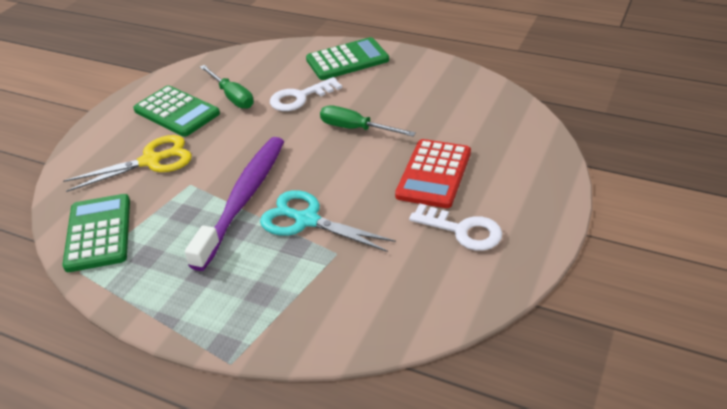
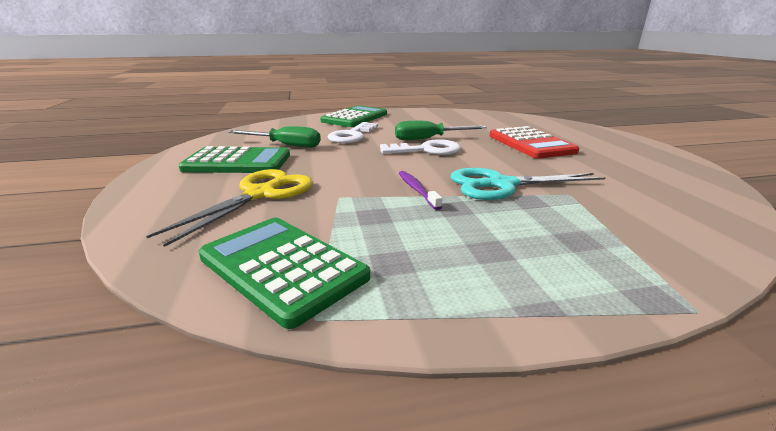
camera: 40 degrees left, 15 degrees down
purple toothbrush [185,137,284,271] -> purple toothbrush [399,171,443,210], size x0.40
white key [409,204,502,251] -> white key moved to [380,139,461,155]

